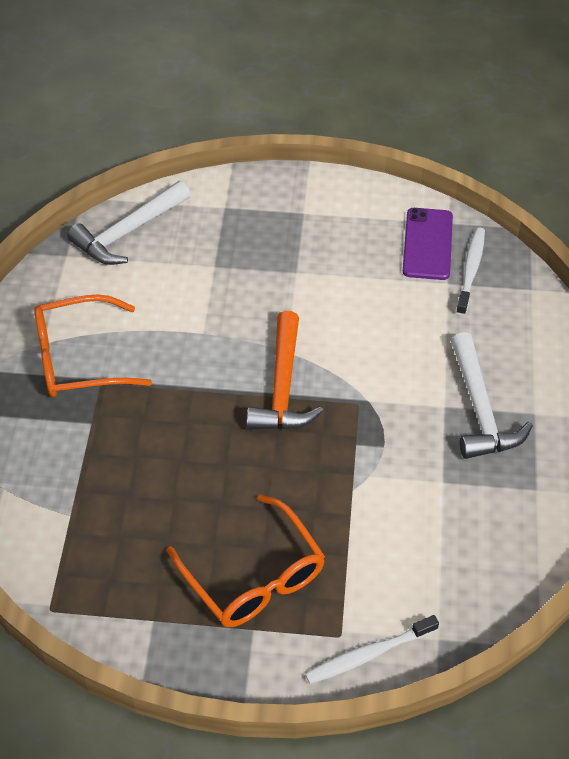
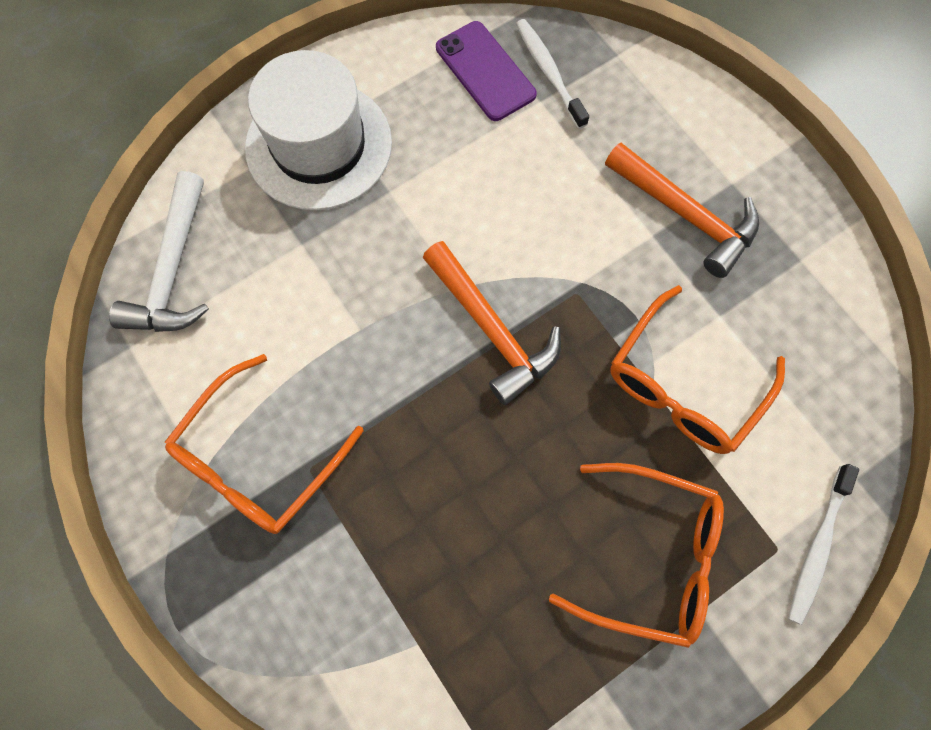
camera: 40 degrees left, 20 degrees up
white hammer [451,332,533,459] -> orange hammer [605,143,759,278]
none -> white hat [245,50,392,210]
none -> orange glasses [610,285,785,454]

